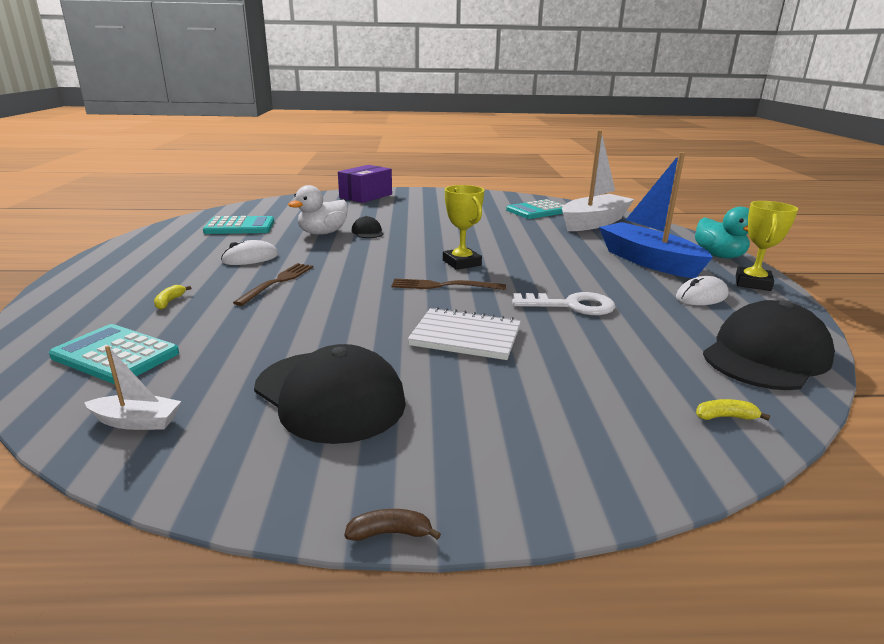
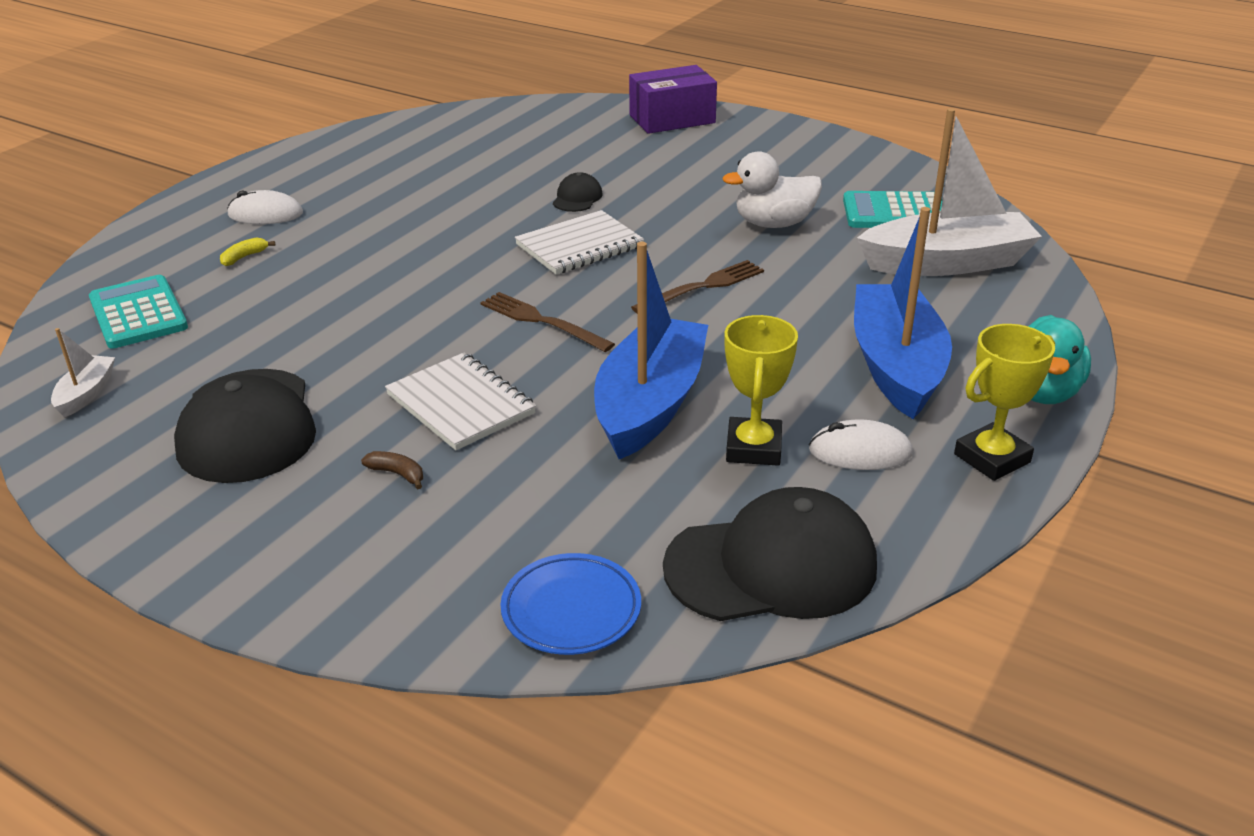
camera: 35 degrees right, 10 degrees up
white boat [84,346,181,430] -> white boat turned 120 degrees counterclockwise [51,328,115,417]
turquoise calculator [203,216,274,234] -> none
white mouse [221,240,279,265] -> white mouse moved to [227,190,303,224]
brown fork [233,263,313,306] -> brown fork moved to [631,260,764,313]
white duck [288,185,348,235] -> white duck moved to [722,151,822,228]
brown banana [344,509,441,541] -> brown banana moved to [361,451,423,489]
yellow trophy [443,185,484,270] -> yellow trophy moved to [725,315,798,466]
white key [512,292,615,315] -> blue boat [594,242,708,459]
yellow banana [696,399,770,421] -> blue plate [500,553,641,655]
none -> white notebook [515,210,644,274]

